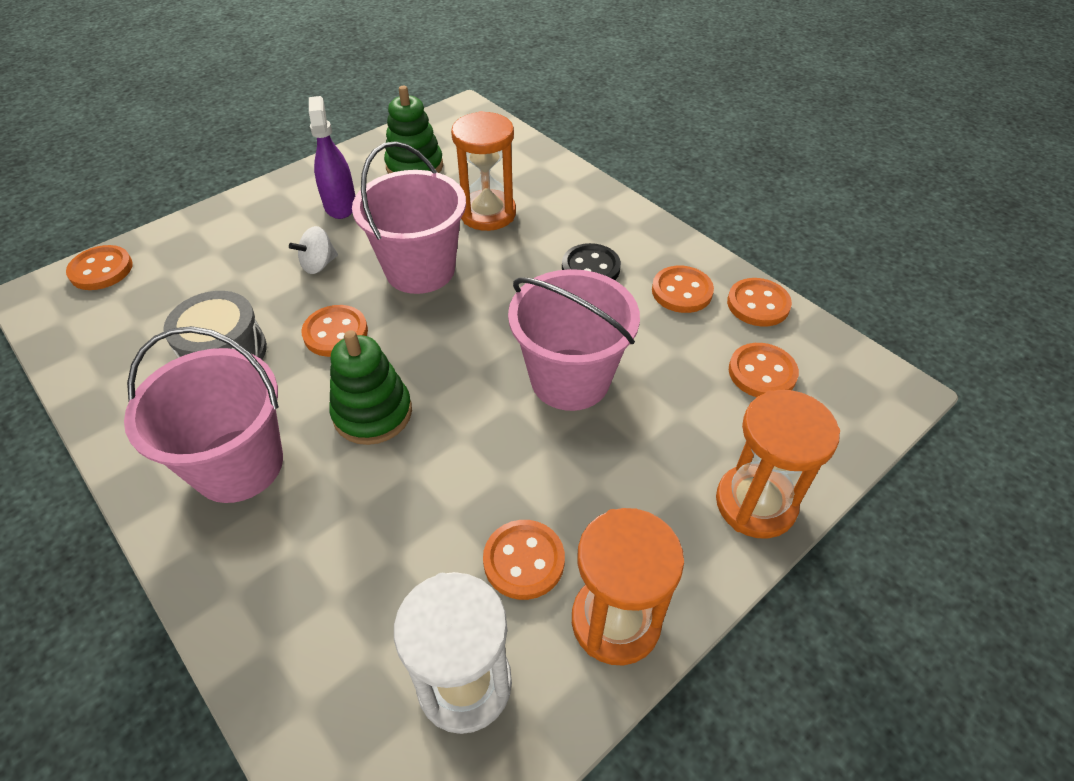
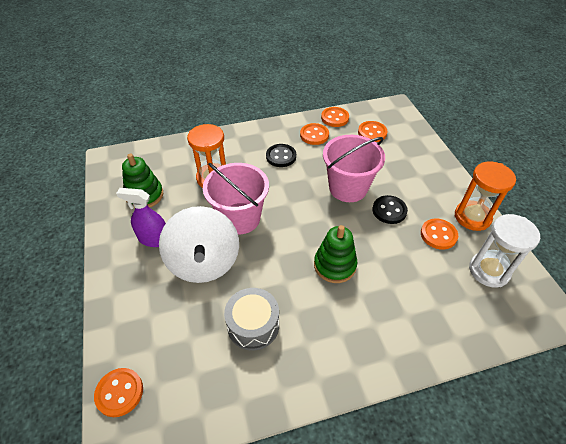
camera: 65 degrees left, 0 degrees up
pink bucket [124,326,283,503] -> none
white spinning top [289,226,338,274] -> white spinning top [159,206,239,283], size x2.49
orange button [301,305,368,357] -> none
orange hourglass [716,390,840,539] -> none
none -> black button [372,195,408,224]

